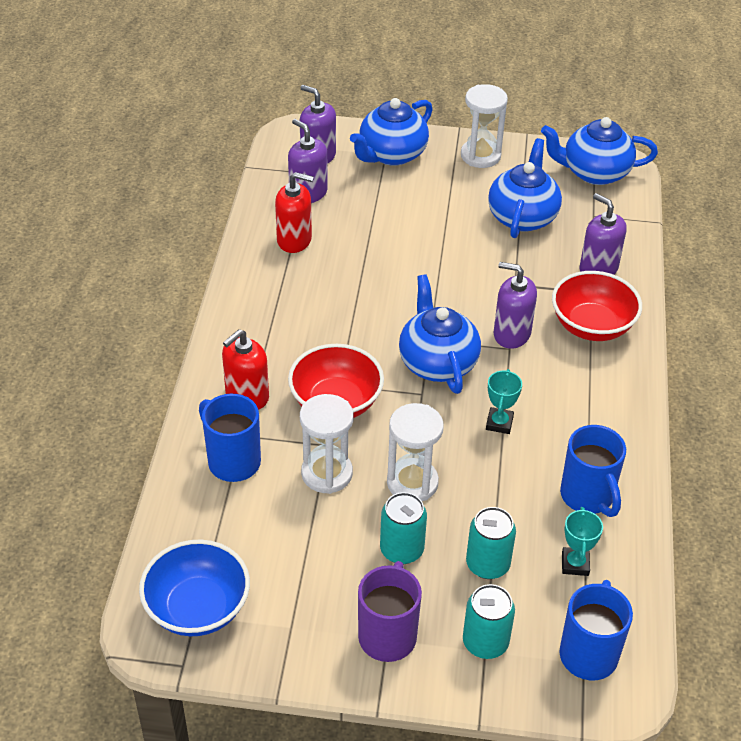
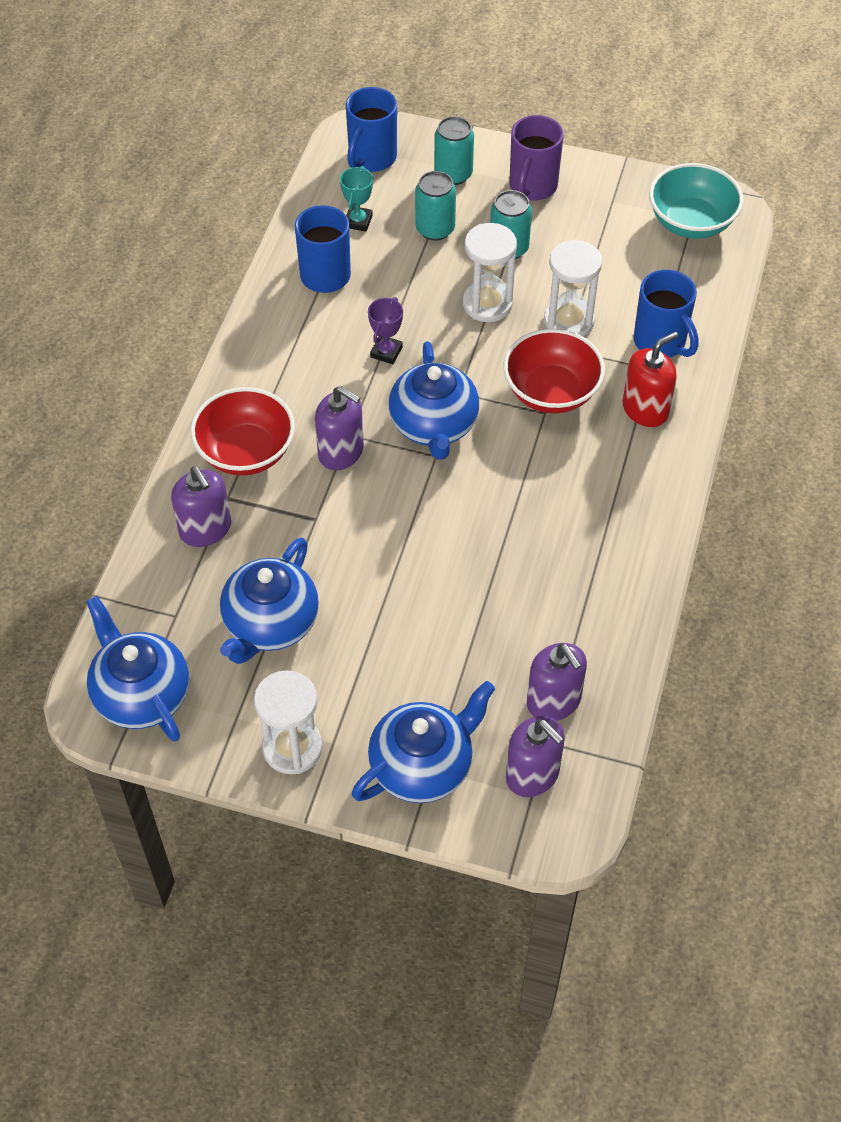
camera: 170 degrees left, 10 degrees up
blue bowl [139,539,250,636] -> turquoise bowl [649,163,744,239]
red soap dispenser [275,172,314,253] -> none
turquoise trophy [486,369,522,434] -> purple trophy [368,297,403,364]
blue teapot [541,117,658,185] -> blue teapot turned 135 degrees counterclockwise [86,596,189,742]

